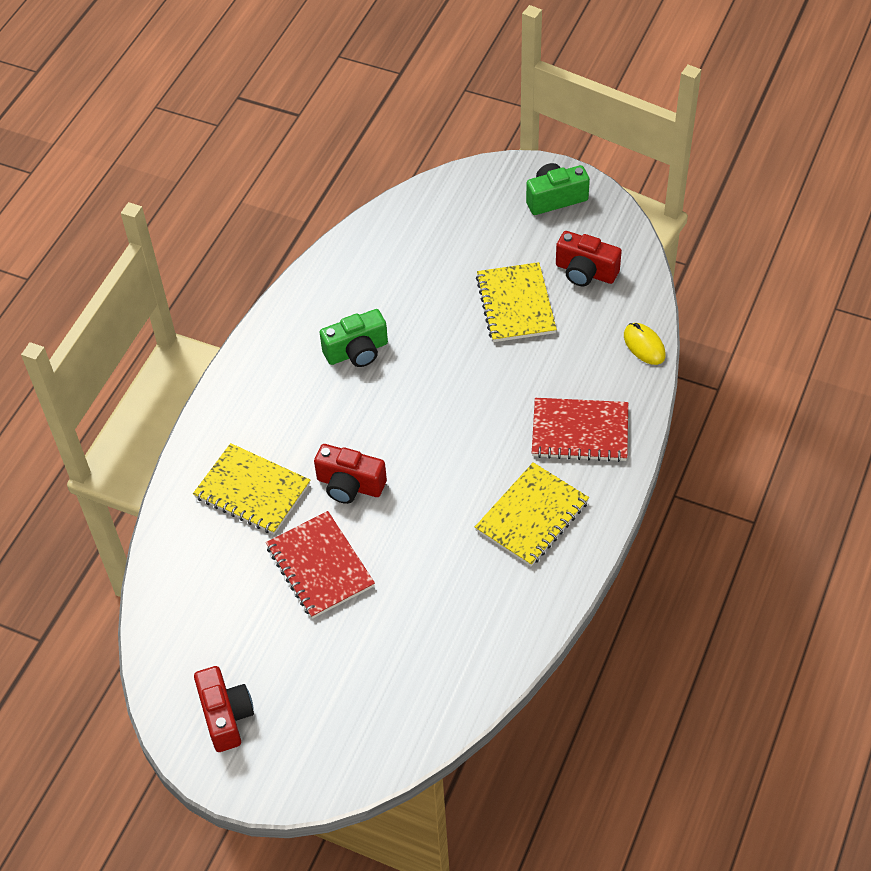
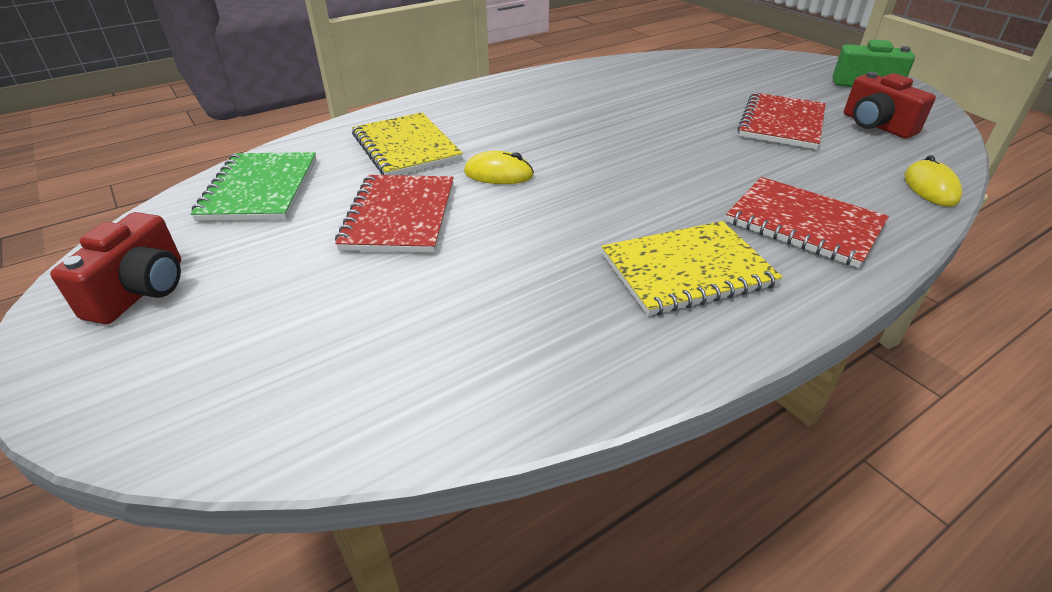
camera: 30 degrees right, 15 degrees down
red camera [314,444,387,504] -> yellow mouse [464,151,534,184]
green camera [320,309,388,367] -> none
yellow notebook [476,262,557,342] -> red notebook [737,92,826,149]
none -> green notebook [190,152,317,221]

